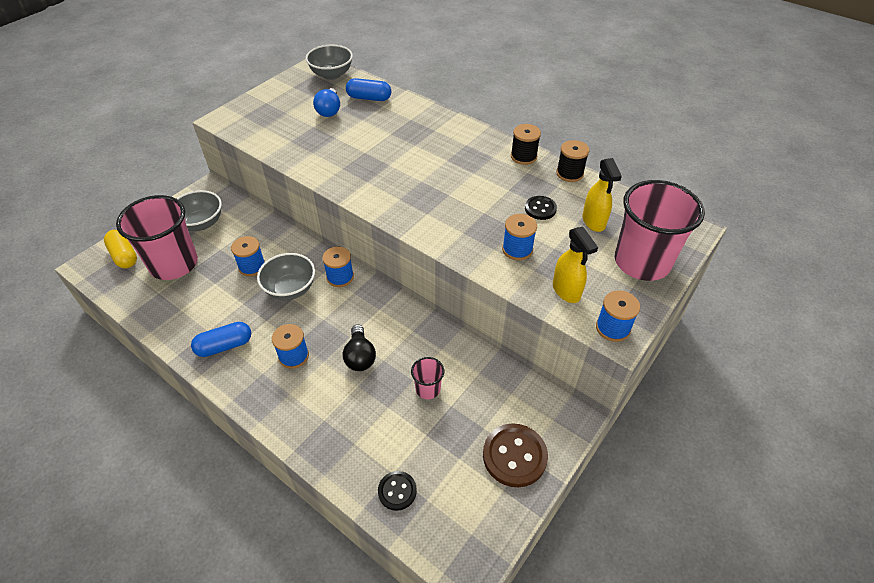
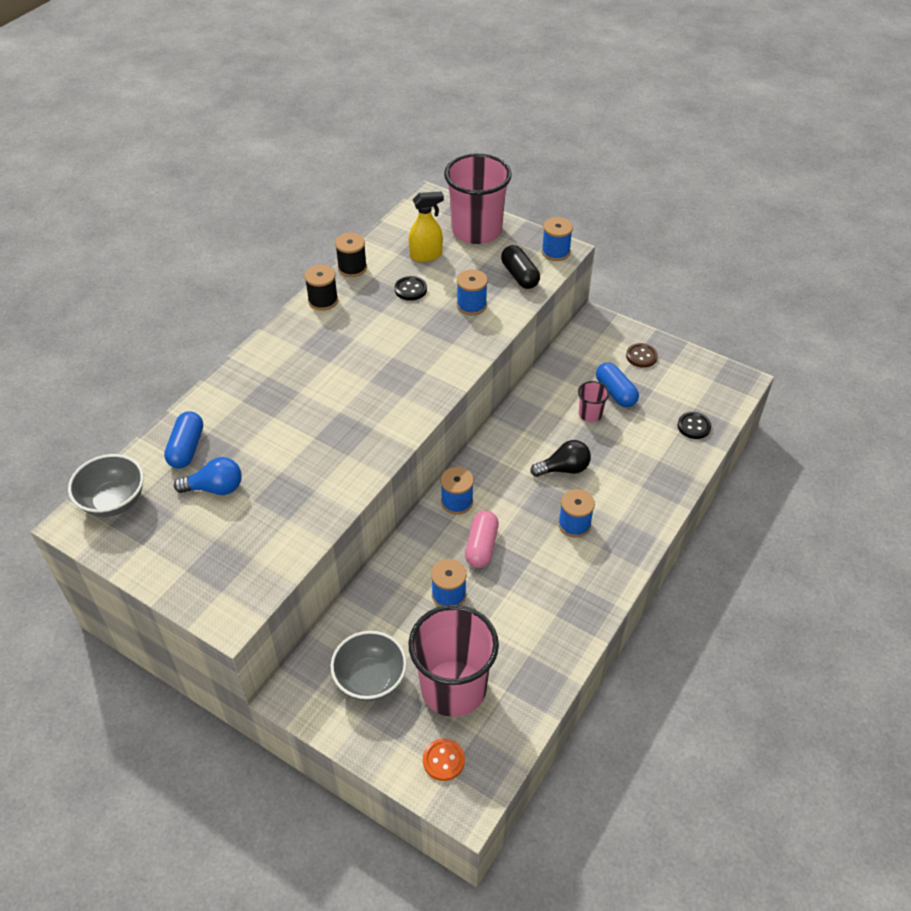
camera: 95 degrees left, 0 degrees up
yellow capsule [104,230,137,269] -> orange button [423,739,465,781]
blue capsule [191,322,251,357] -> blue capsule moved to [596,362,639,407]
grey bowl [257,253,315,300] -> pink capsule [465,510,499,568]
brown button [483,423,548,487] -> brown button [626,343,658,368], size x0.58
yellow spray bottle [553,227,598,303] -> black capsule [501,245,540,289]

